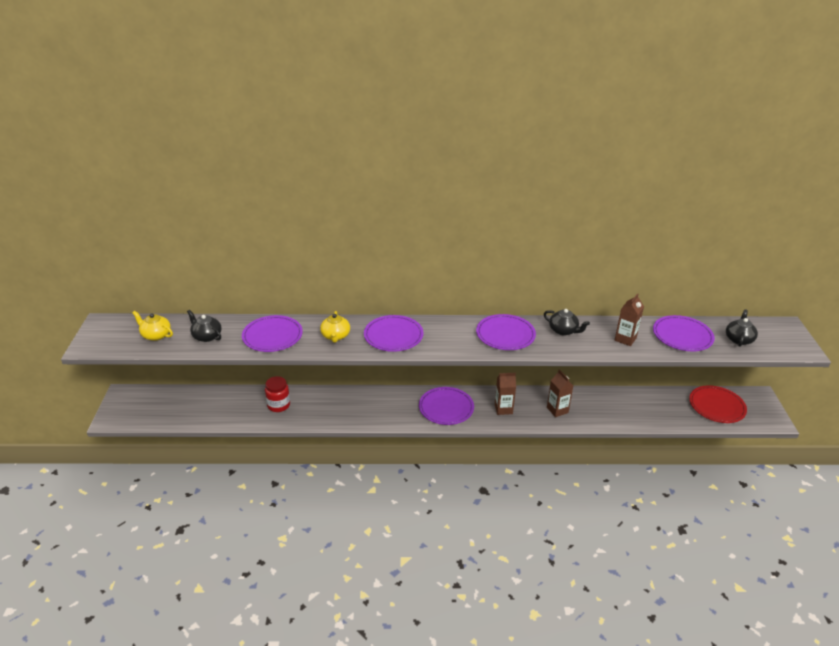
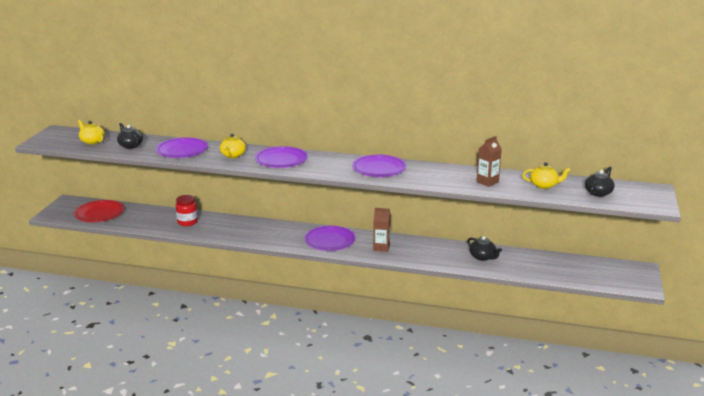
camera: 15 degrees right, 10 degrees down
black teapot [544,309,590,335] -> black teapot moved to [467,236,502,261]
brown carton [547,369,573,417] -> none
purple plate [653,315,715,351] -> yellow teapot [522,162,570,189]
red plate [689,385,747,423] -> red plate moved to [74,200,124,222]

